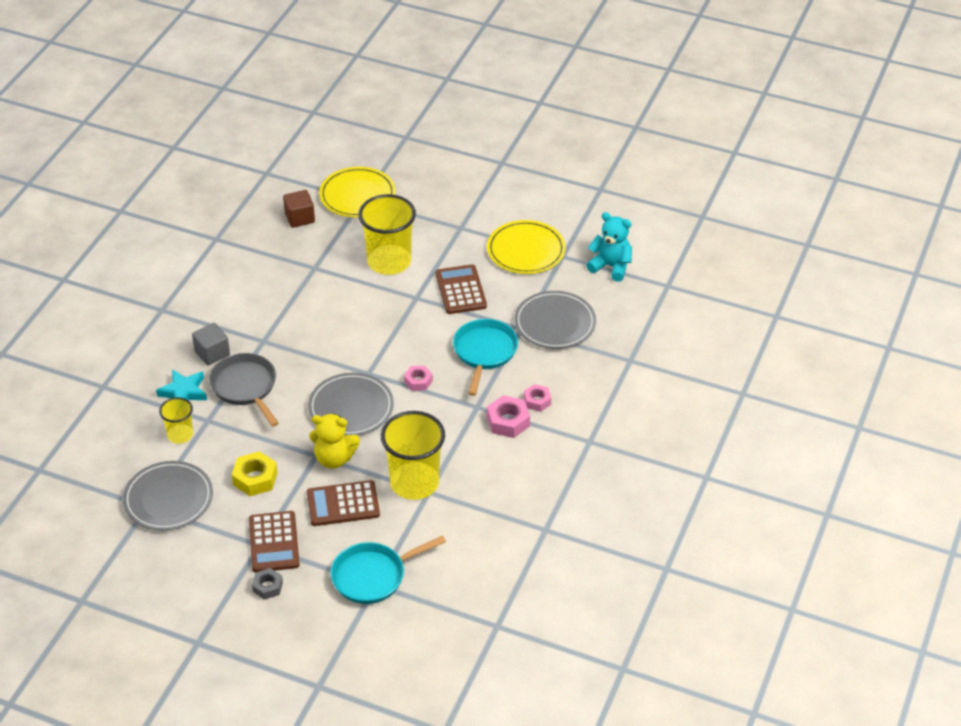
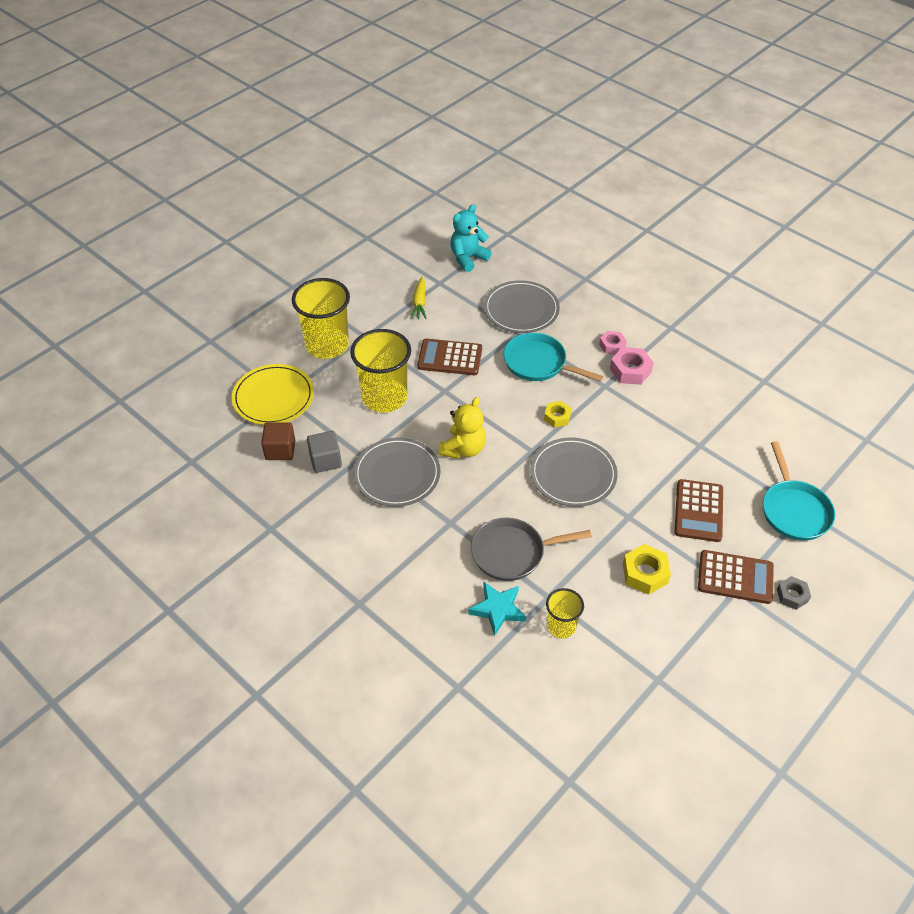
camera: 70 degrees left, 5 degrees up
grey plate [123,461,213,530] -> grey plate moved to [353,437,441,507]
grey cube [192,323,230,365] -> grey cube moved to [307,431,342,473]
yellow teddy bear [309,414,360,468] -> yellow teddy bear moved to [438,397,486,459]
yellow cup [381,411,445,500] -> yellow cup moved to [292,278,350,359]
pink nut [404,366,433,391] -> yellow nut [544,401,572,428]
yellow plate [487,220,566,274] -> yellow carrot [410,276,426,319]

